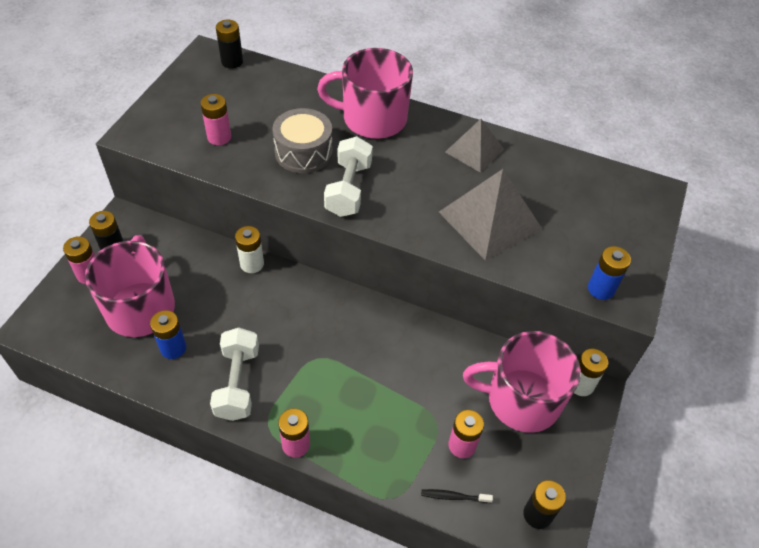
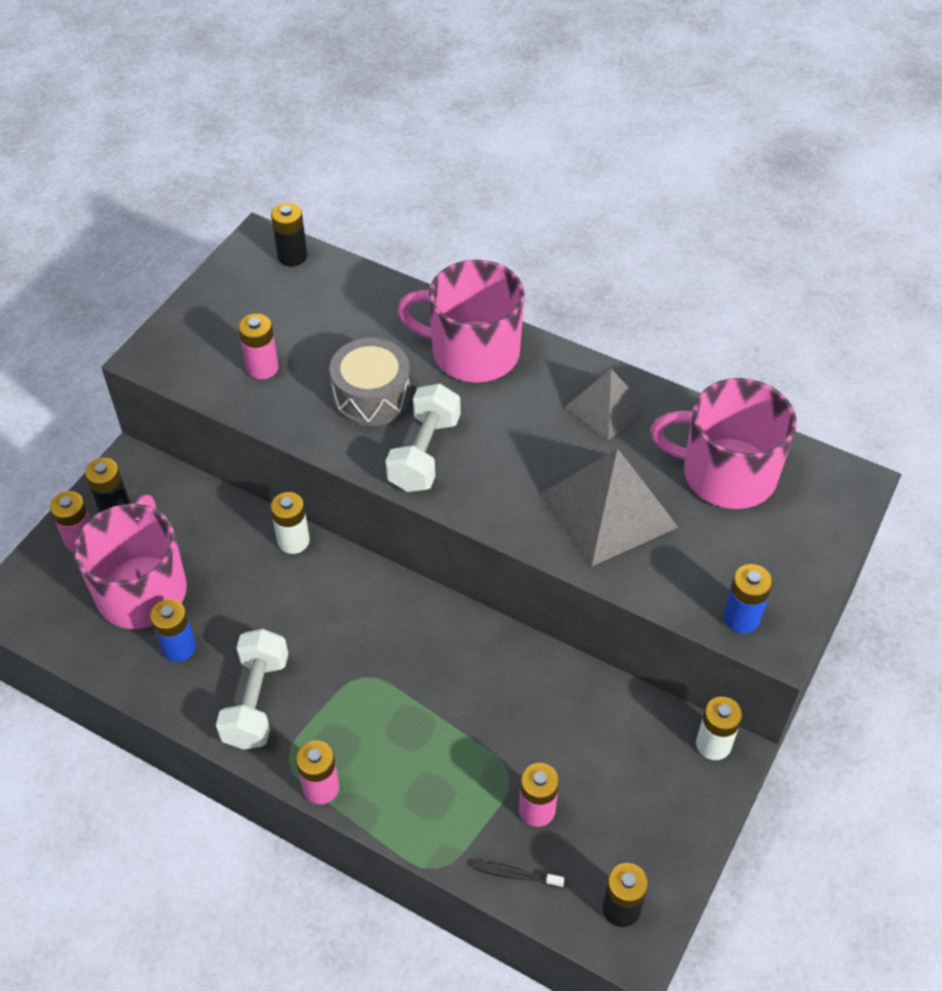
camera: 10 degrees right, 0 degrees up
pink mug [463,331,581,433] -> pink mug moved to [651,378,797,509]

